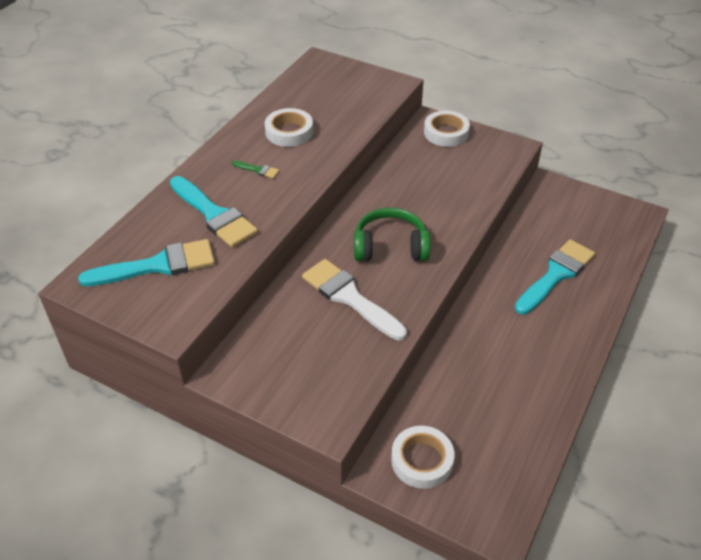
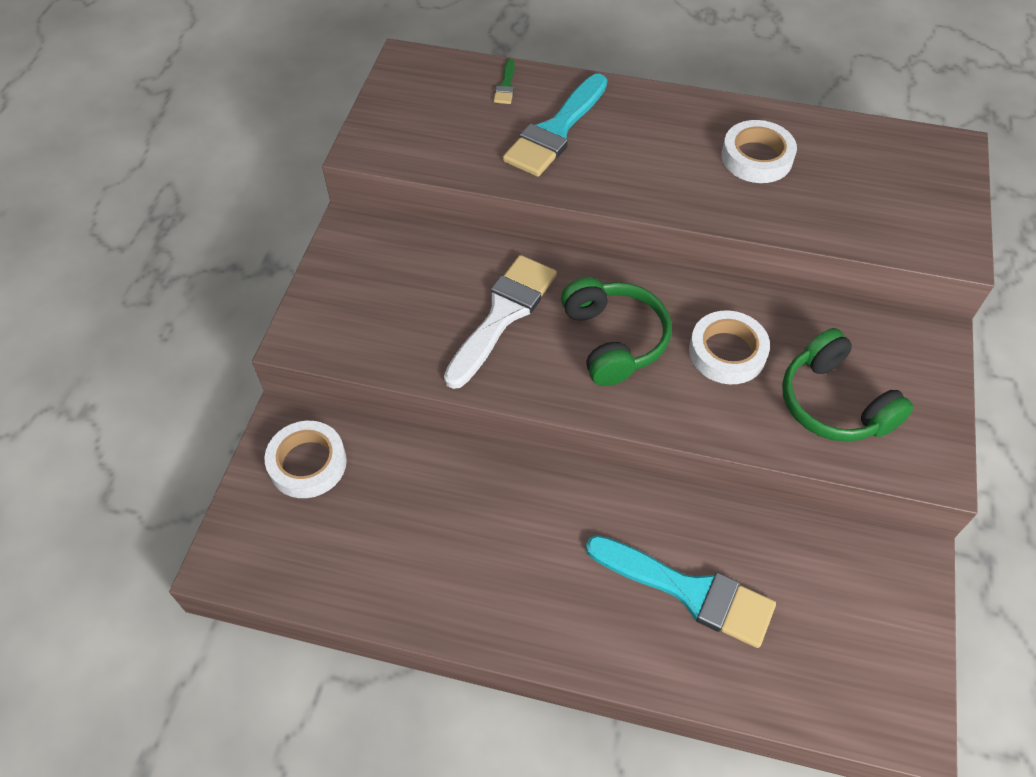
camera: 75 degrees right, 10 degrees up
turquoise brush [78,239,215,286] -> none
green brush [232,161,279,179] -> green brush moved to [494,59,515,104]
white tape [424,111,470,147] -> white tape moved to [689,310,770,384]
none -> green headphones [782,328,913,442]

